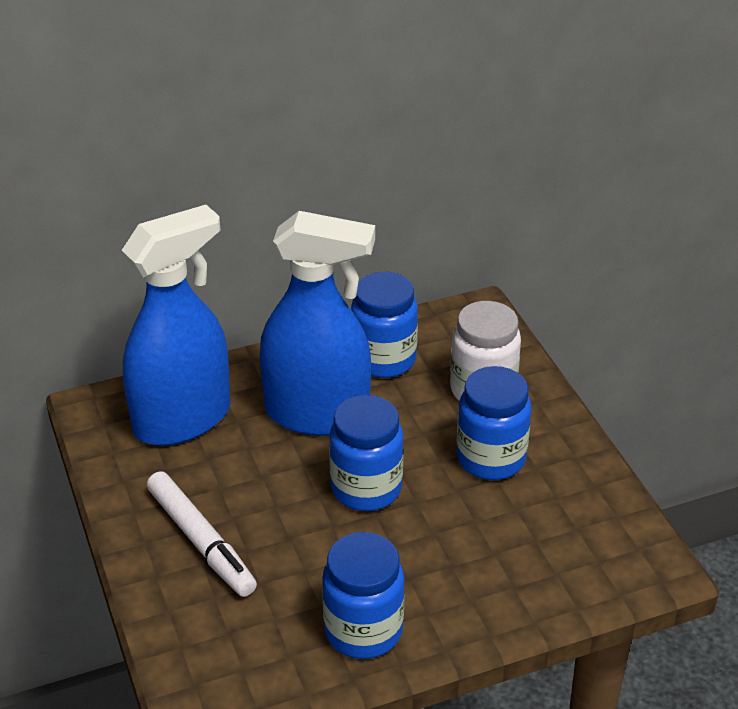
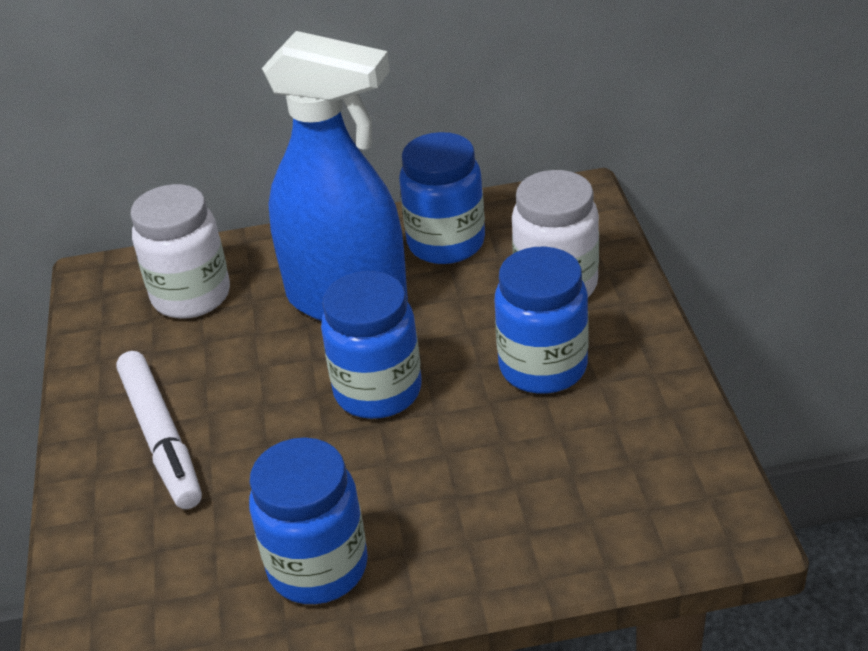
camera: 15 degrees right, 0 degrees up
blue spray bottle [122,205,230,446] -> white jar [130,184,230,319]

